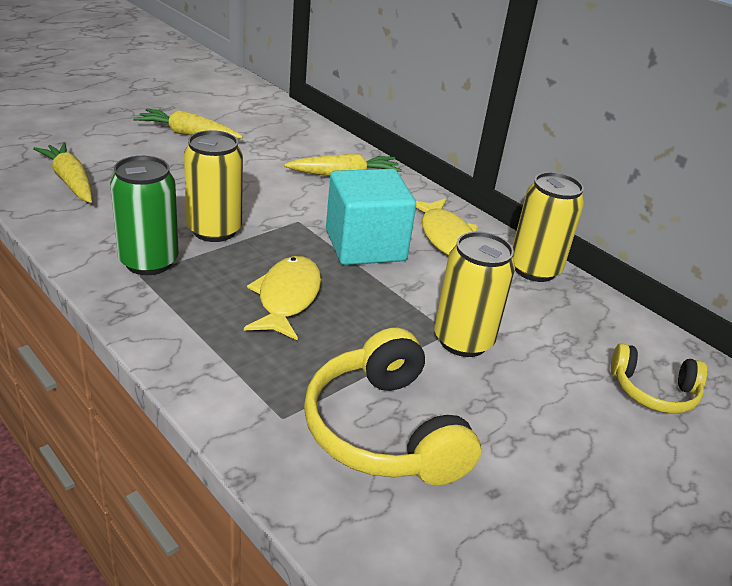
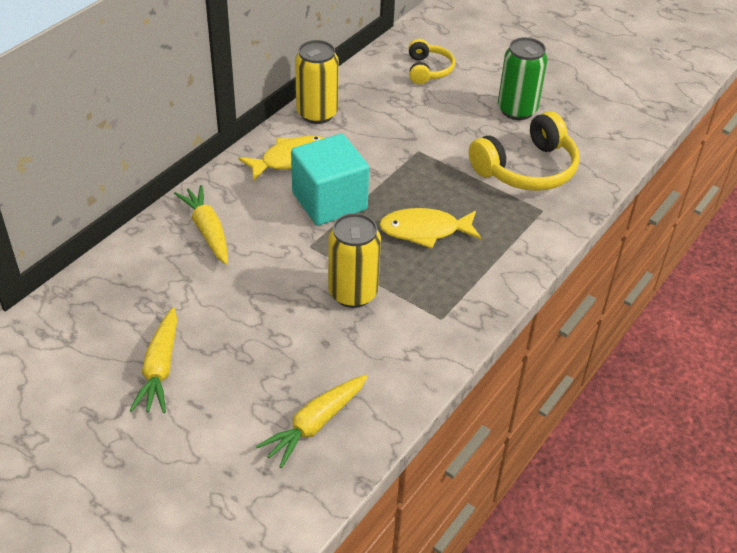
camera: 100 degrees left, 10 degrees up
green can [110,156,179,275] -> green can moved to [498,37,548,120]
yellow can [434,232,515,357] -> none

